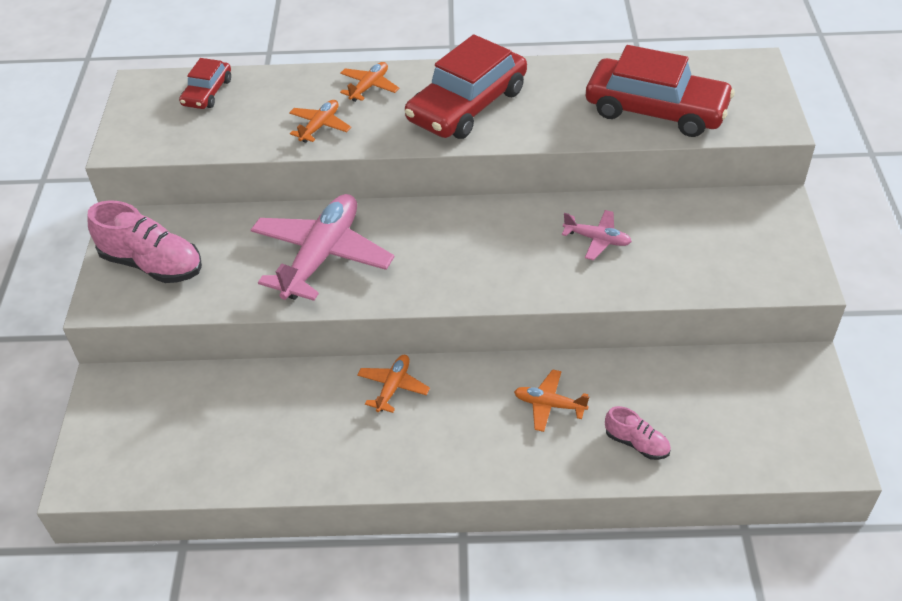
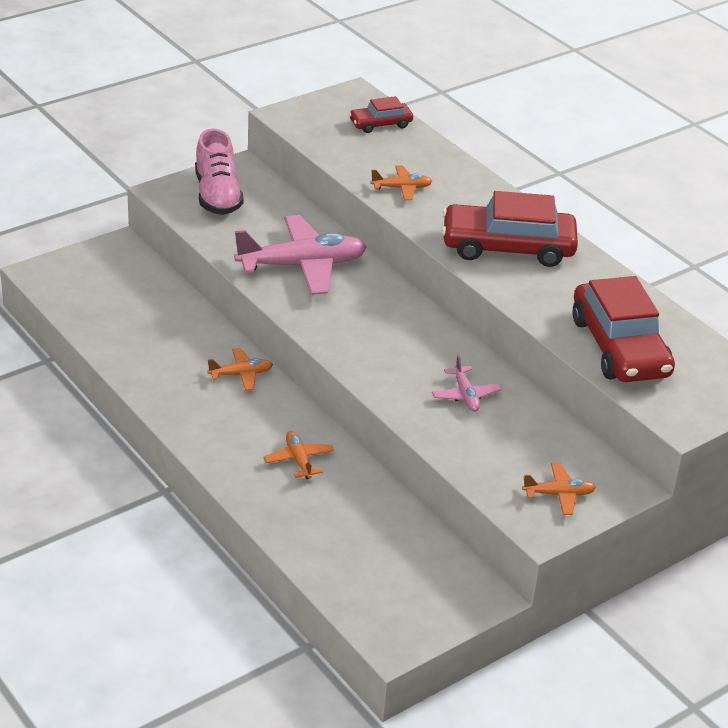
camera: 50 degrees right, 10 degrees down
orange plane [340,62,399,102] -> orange plane moved to [522,463,596,515]
pink shoe [605,406,671,460] -> none

